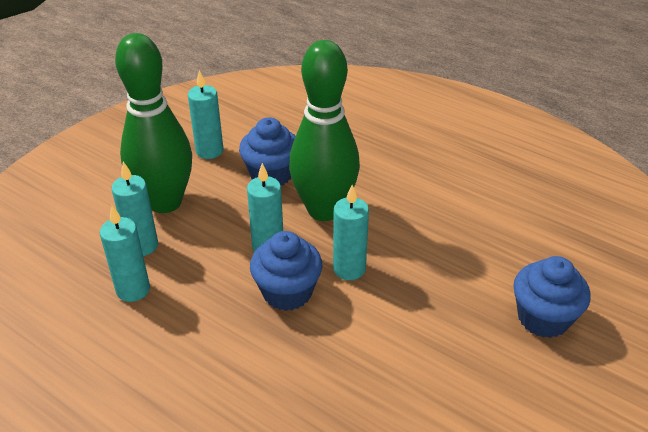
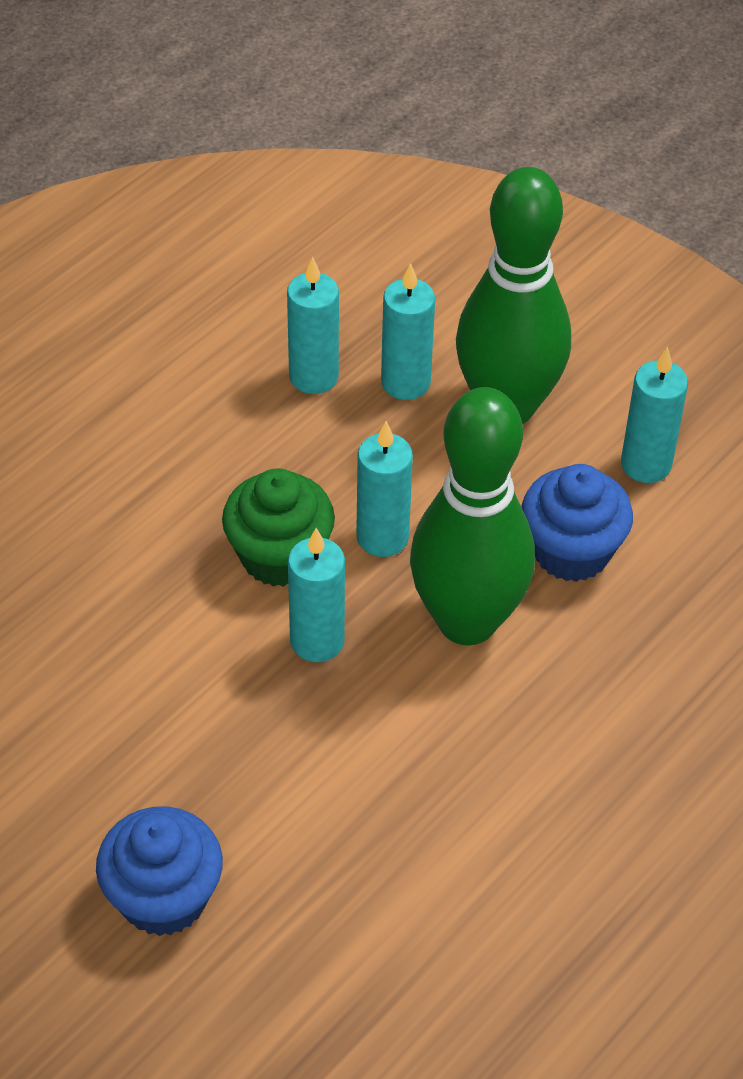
camera: 95 degrees right, 10 degrees up
blue cupcake [250,231,322,311] -> green cupcake [222,468,335,587]

